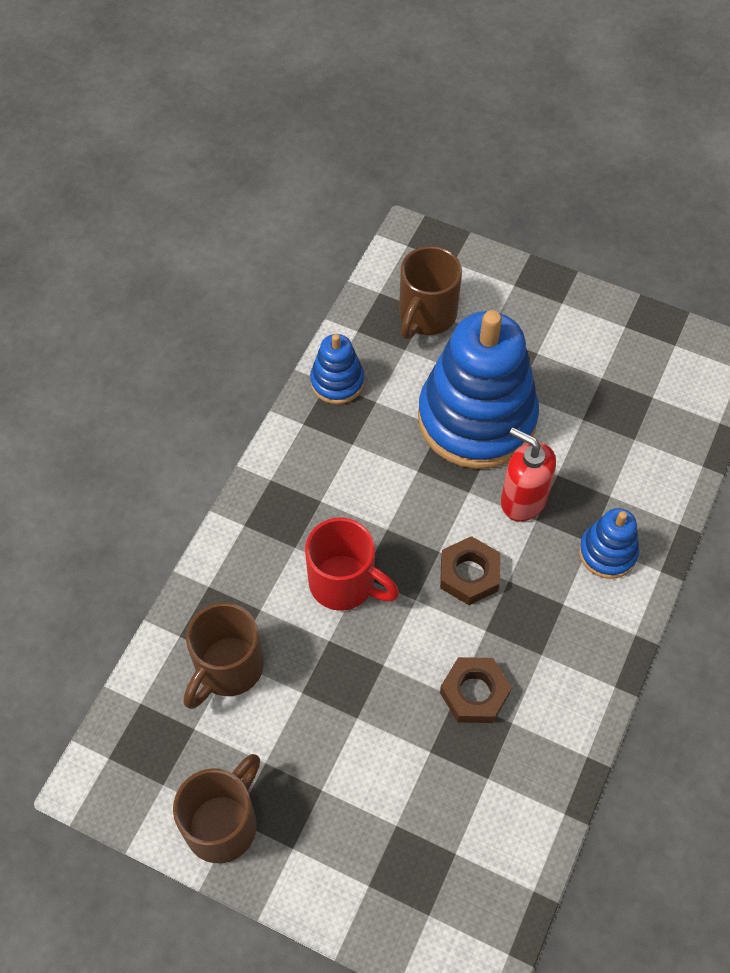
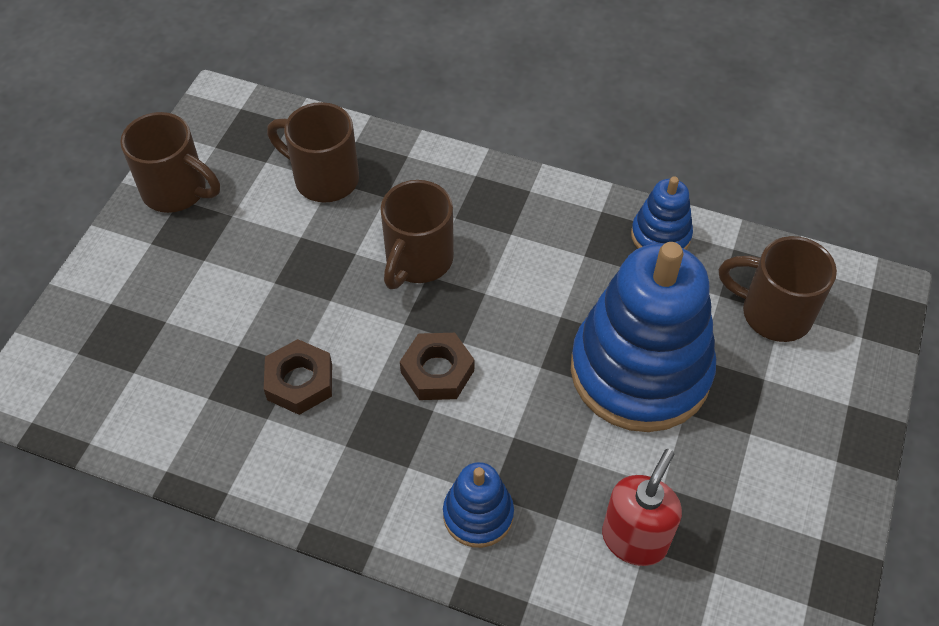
camera: 85 degrees right, 5 degrees down
red mug [305,517,399,611] -> brown mug [380,180,454,289]
red soap dispenser [501,428,556,522] -> red soap dispenser moved to [602,449,682,566]

